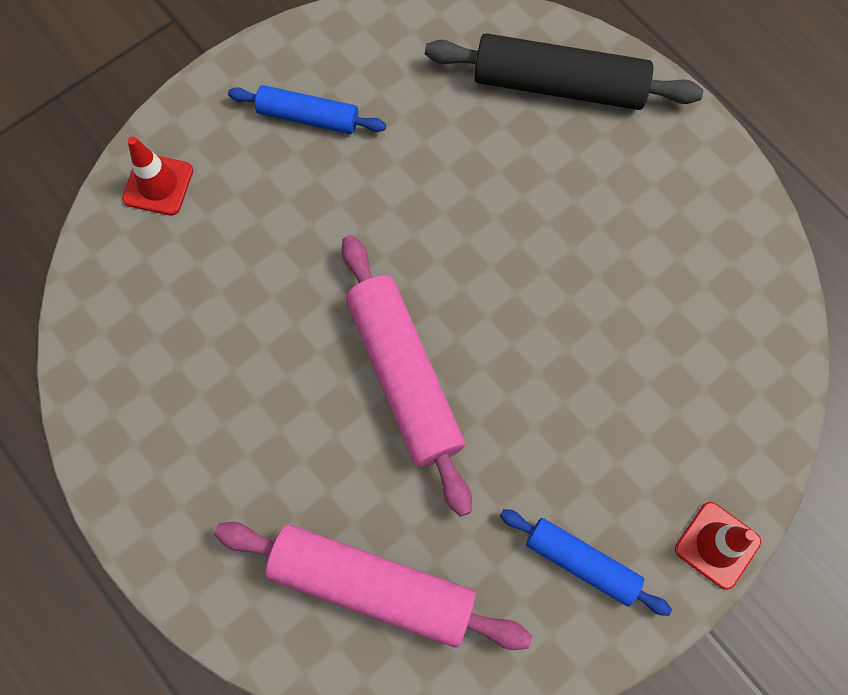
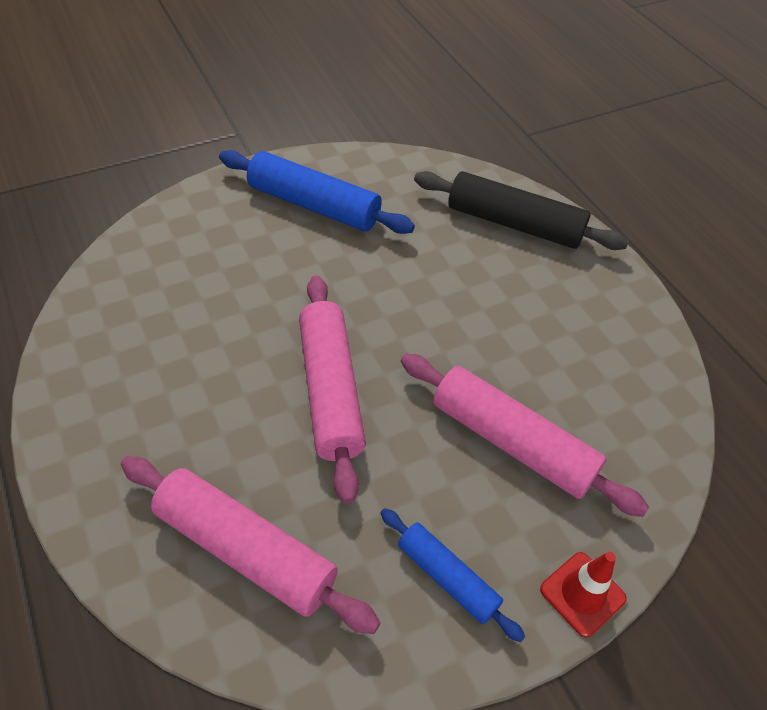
camera: 10 degrees right, 20 degrees down
red traffic cone [122,136,193,216] -> none
blue rolling pin [228,85,386,134] -> blue rolling pin [219,150,415,234], size x1.71
none -> pink rolling pin [401,354,649,517]

